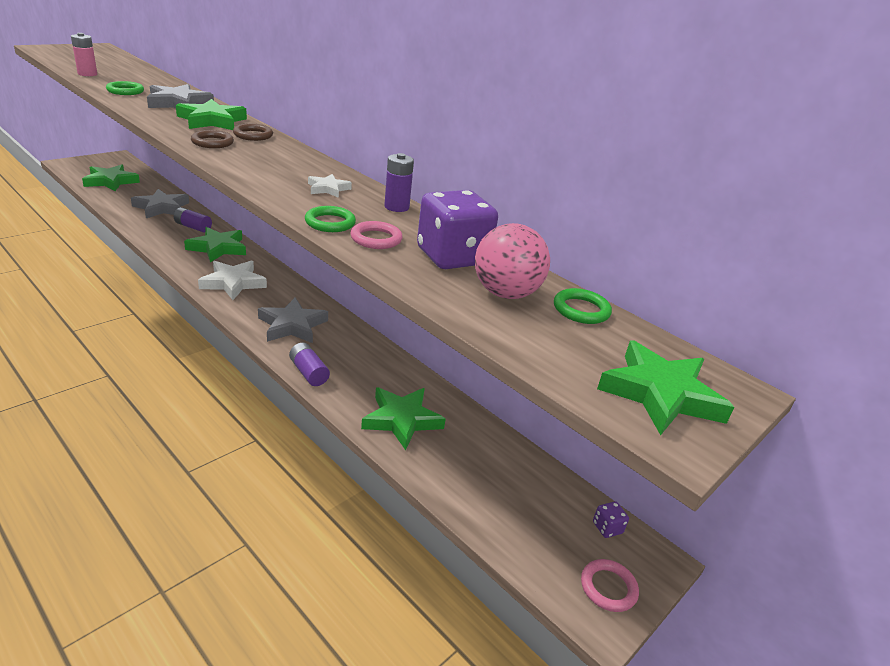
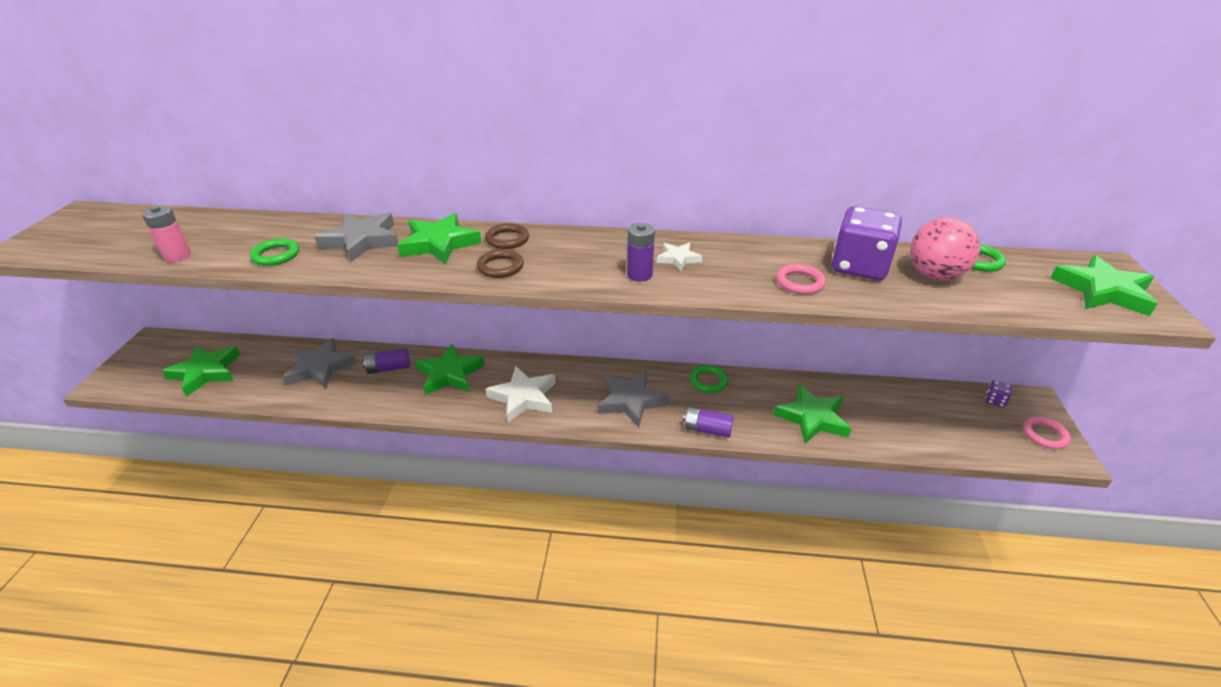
camera: 35 degrees left, 5 degrees up
green ring [305,206,356,232] -> green ring moved to [690,365,728,393]
purple battery [384,153,414,212] -> purple battery moved to [627,223,655,282]

